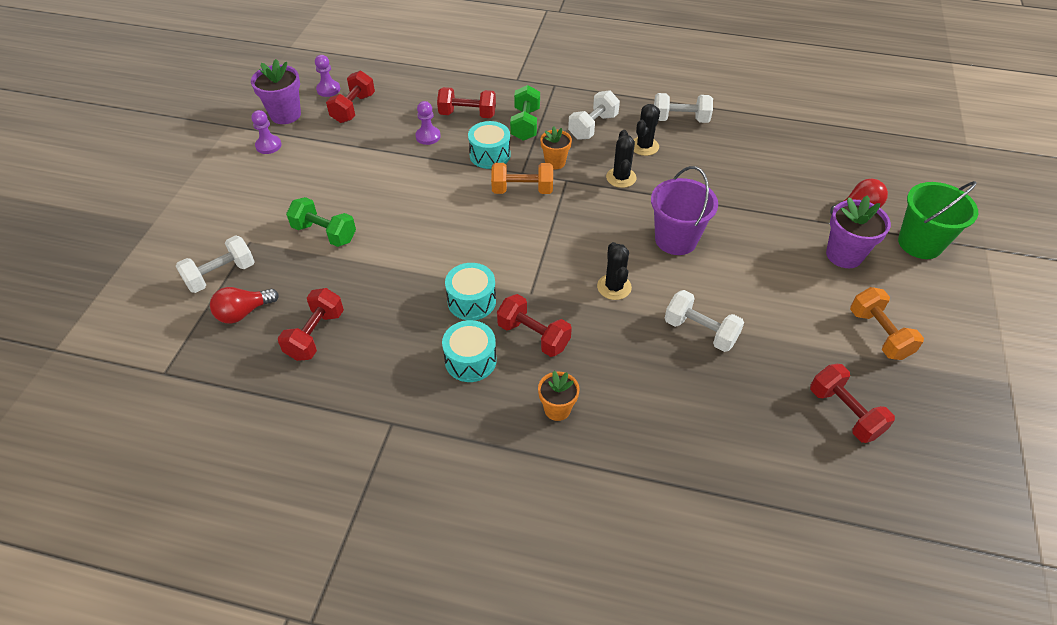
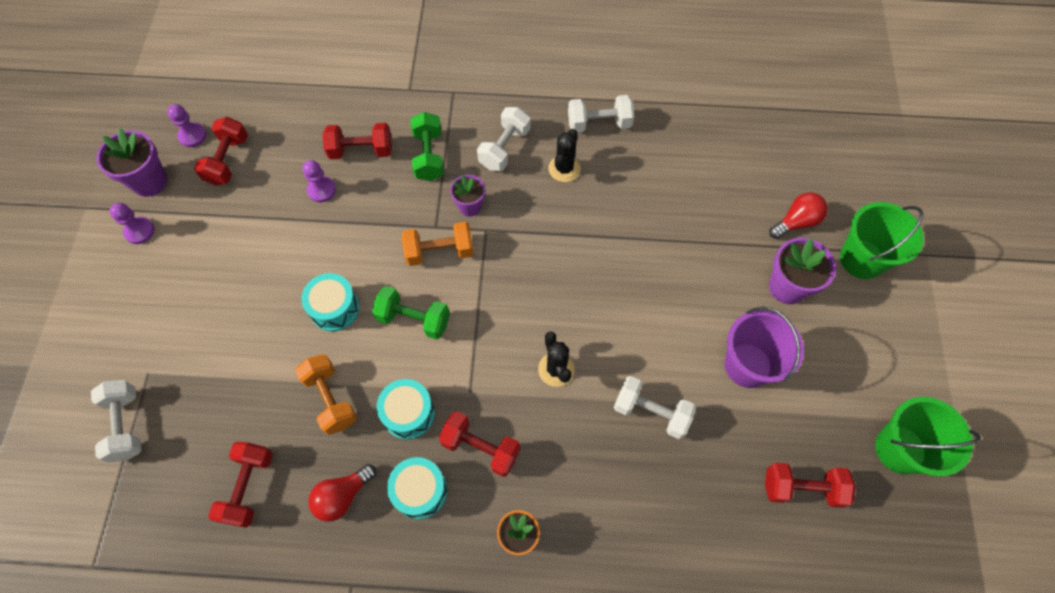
camera: 10 degrees left, 15 degrees up
white dumbbell [176,235,255,293] -> white dumbbell turned 60 degrees counterclockwise [91,380,142,463]
red light bulb [210,287,279,324] -> red light bulb moved to [308,464,376,522]
green dumbbell [286,197,356,247] -> green dumbbell moved to [372,286,450,340]
turquoise drum [468,121,511,169] -> turquoise drum moved to [301,273,359,332]
orange flower pot [540,126,572,169] -> purple flower pot [450,175,485,217]
black cactus [606,130,637,188] -> none
purple bucket [651,166,718,255] -> purple bucket moved to [725,307,804,388]
red dumbbell [810,364,895,443] -> red dumbbell turned 45 degrees counterclockwise [765,463,856,508]
orange dumbbell [850,287,924,360] -> orange dumbbell moved to [295,354,357,435]
none -> green bucket [875,397,980,477]

